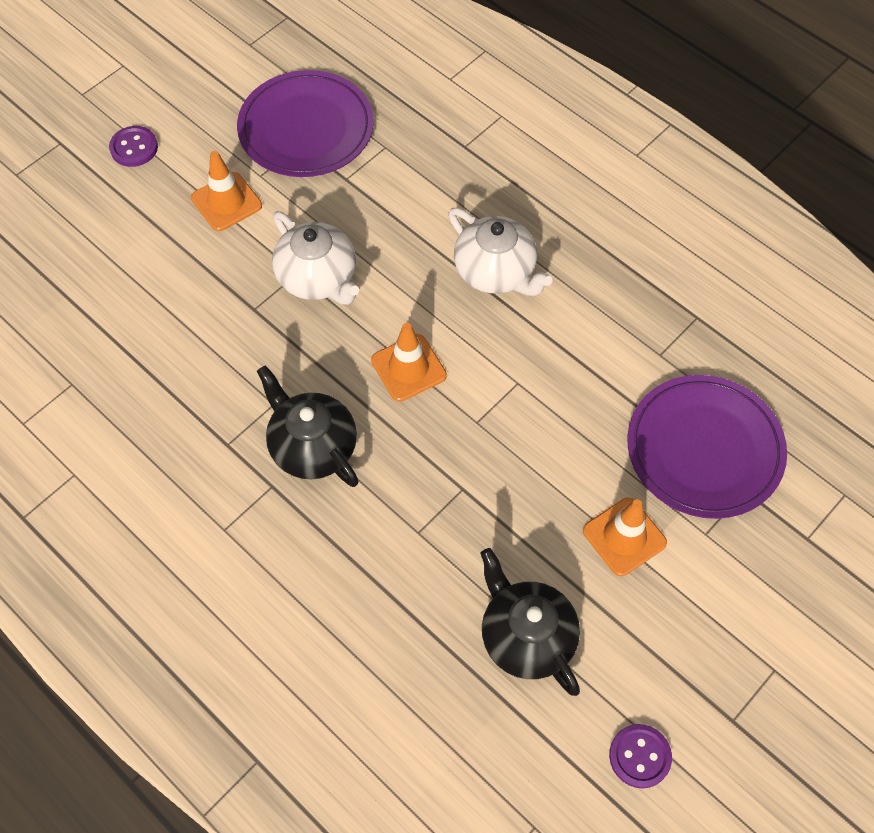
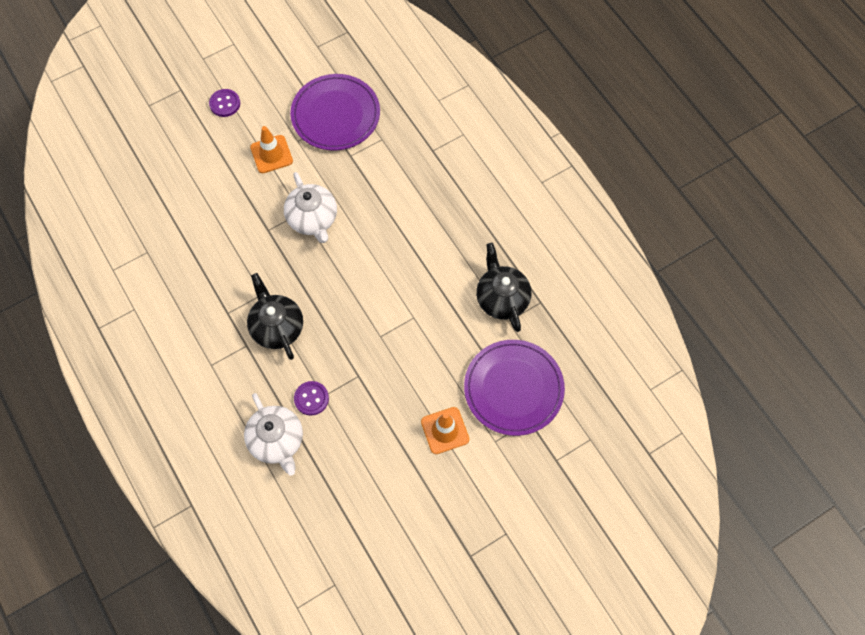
camera: 15 degrees right, 5 degrees up
orange traffic cone [371,323,447,402] -> none
white teapot [448,208,552,296] -> white teapot moved to [244,393,303,476]
black teapot [481,548,580,696] -> black teapot moved to [476,243,531,332]
purple button [609,724,672,789] -> purple button moved to [294,381,329,416]

